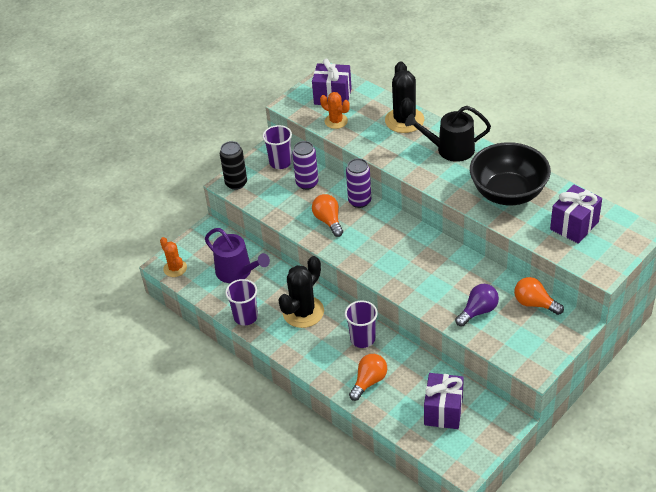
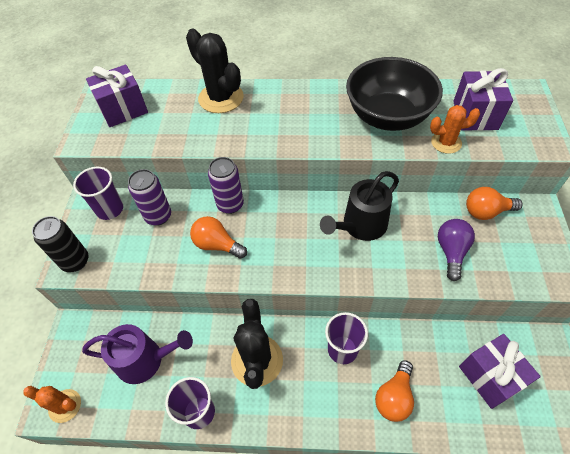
camera: 40 degrees left, 10 degrees up
orange cactus [320,92,350,129] -> orange cactus moved to [430,105,480,154]
orange light bulb [349,354,387,401] -> orange light bulb turned 150 degrees counterclockwise [375,360,414,422]
black watering can [405,106,491,162] -> black watering can moved to [320,171,399,241]

